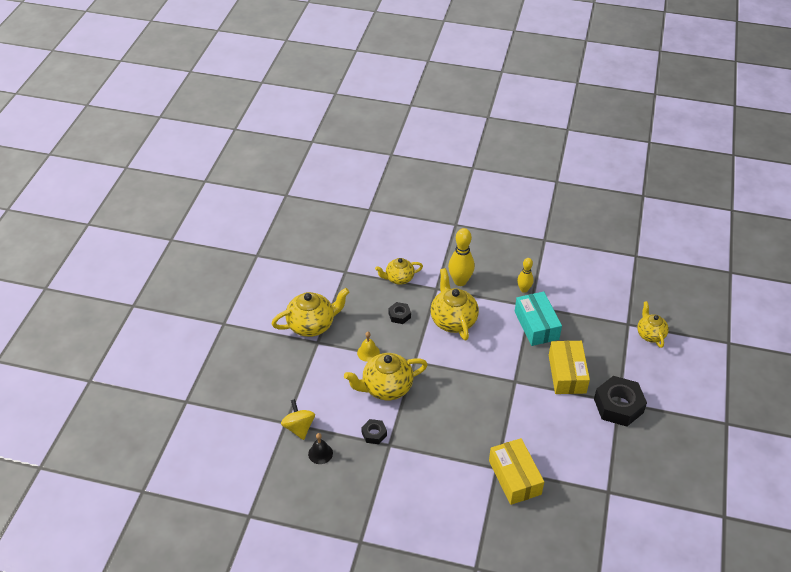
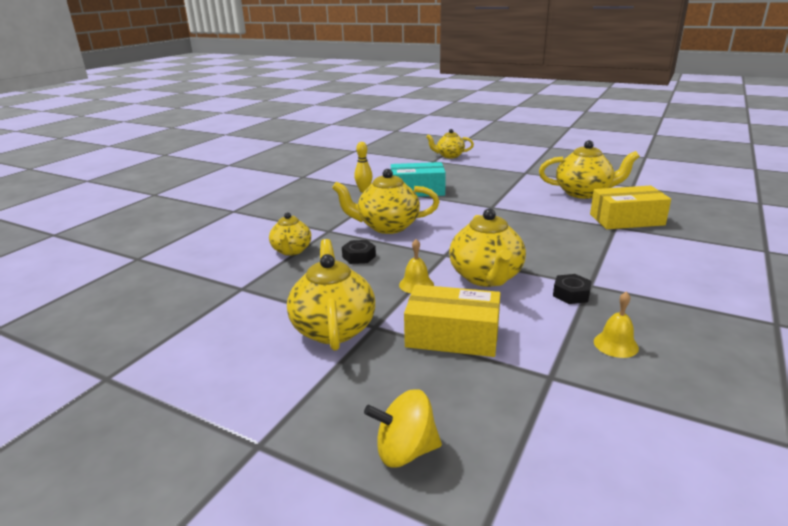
camera: 75 degrees left, 20 degrees down
yellow spinning top [281,399,315,440] -> yellow spinning top moved to [364,389,442,468]
black bell [308,433,333,464] -> yellow bell [594,291,639,358]
yellow bowling pin [448,228,475,286] -> none
yellow box [549,341,590,394] -> yellow box moved to [404,285,501,357]
black nut [594,376,647,427] -> none
none -> yellow teapot [539,140,640,199]

